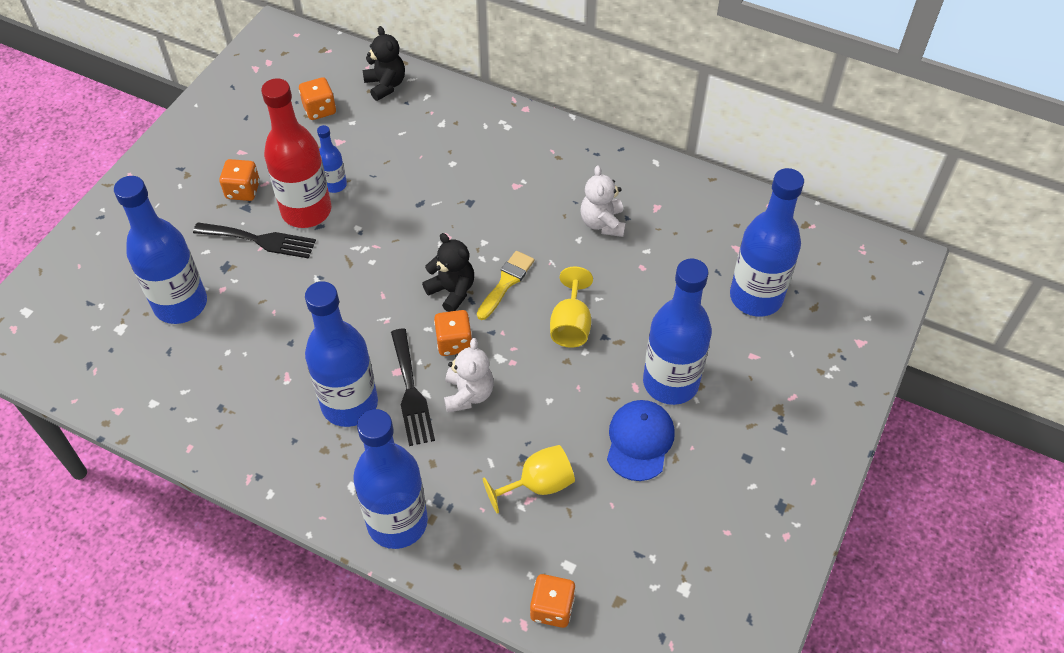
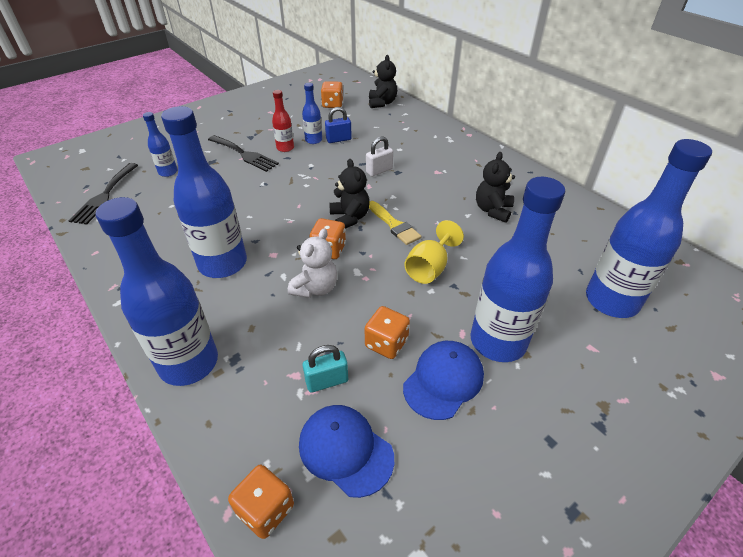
camera: 25 degrees right, 10 degrees down
blue bottle [114,176,207,324] -> blue bottle [143,112,177,177], size x0.48
orange dice [219,159,260,201] -> orange dice moved to [365,306,410,359]
red bottle [261,78,331,228] -> red bottle [272,90,294,152], size x0.48
black fork [391,328,435,446] -> black fork moved to [68,163,138,224]
yellow brush [477,251,535,320] -> yellow brush turned 90 degrees clockwise [369,201,421,245]
yellow goblet [483,445,575,514] -> turquoise padlock [303,345,348,393]
white teddy bear [581,166,626,237] -> black teddy bear [476,152,515,223]
none -> blue cap [299,405,394,498]
none -> blue padlock [325,107,352,143]
none -> white padlock [366,136,393,176]

